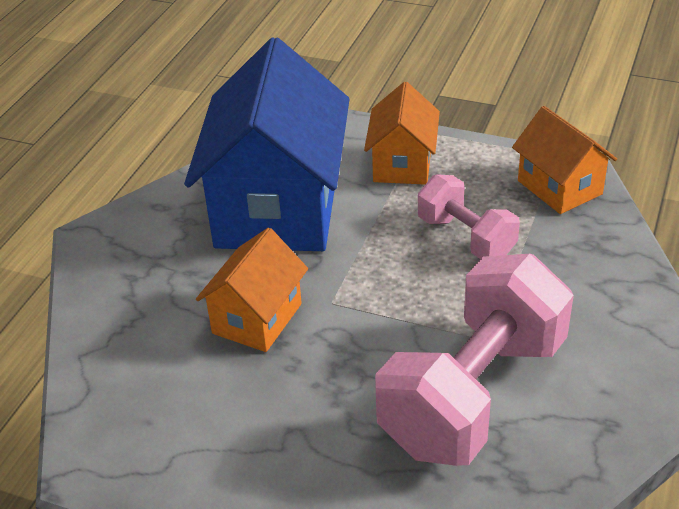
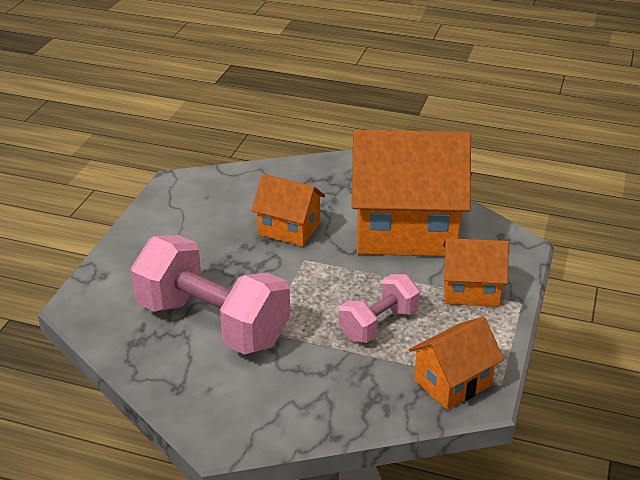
camera: 85 degrees right, 5 degrees down
blue house [184,37,350,251] -> orange house [352,130,471,256]

